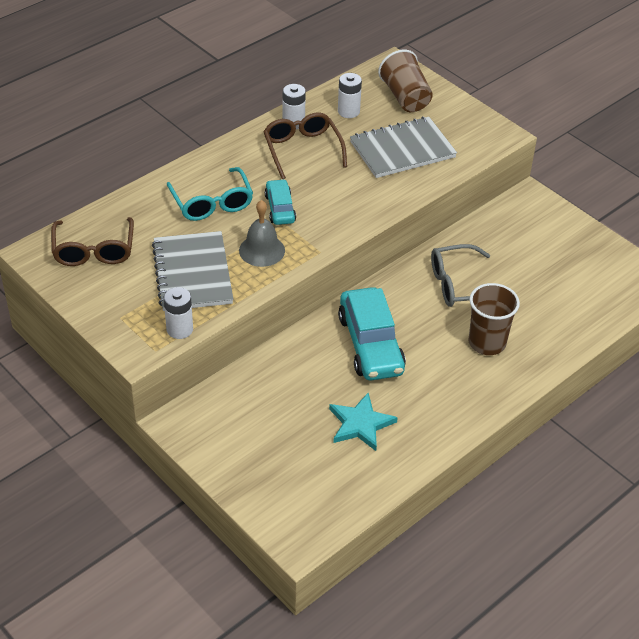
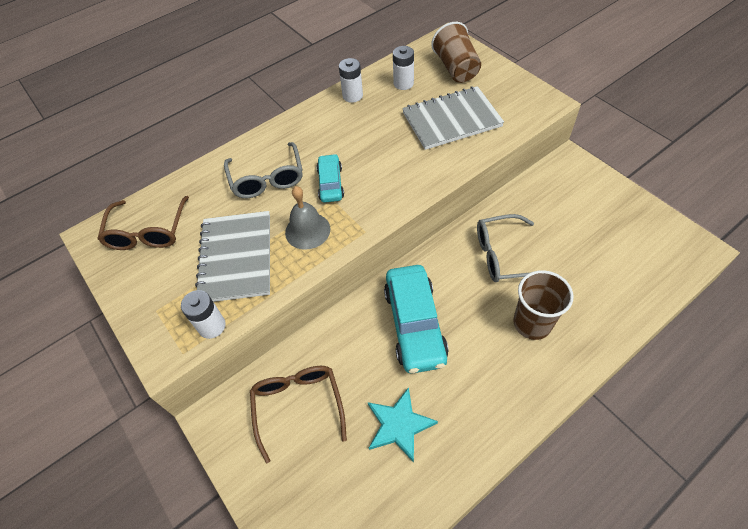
camera: 10 degrees right, 10 degrees up
turquoise glasses [167,167,253,221] -> grey glasses [224,142,303,198]
brown glasses [263,112,347,179] -> brown glasses moved to [250,366,347,463]

